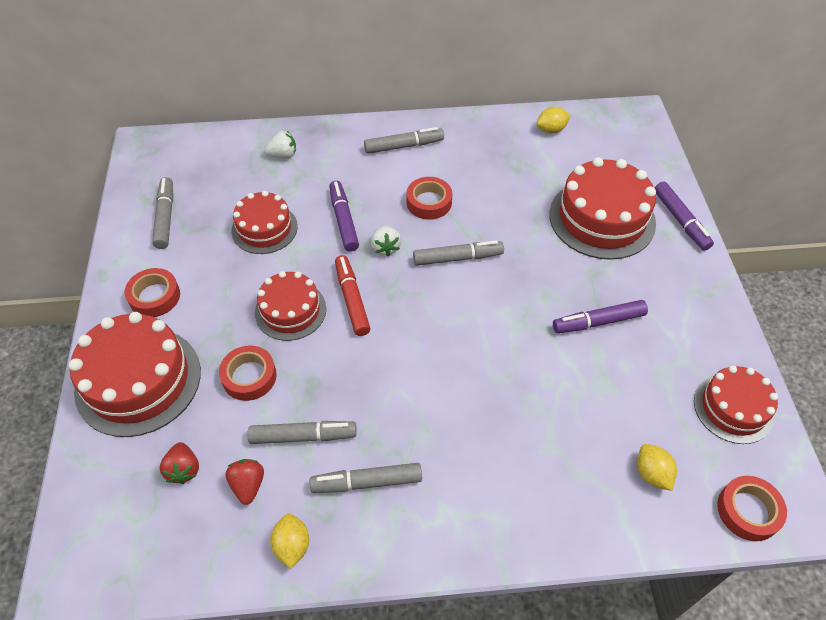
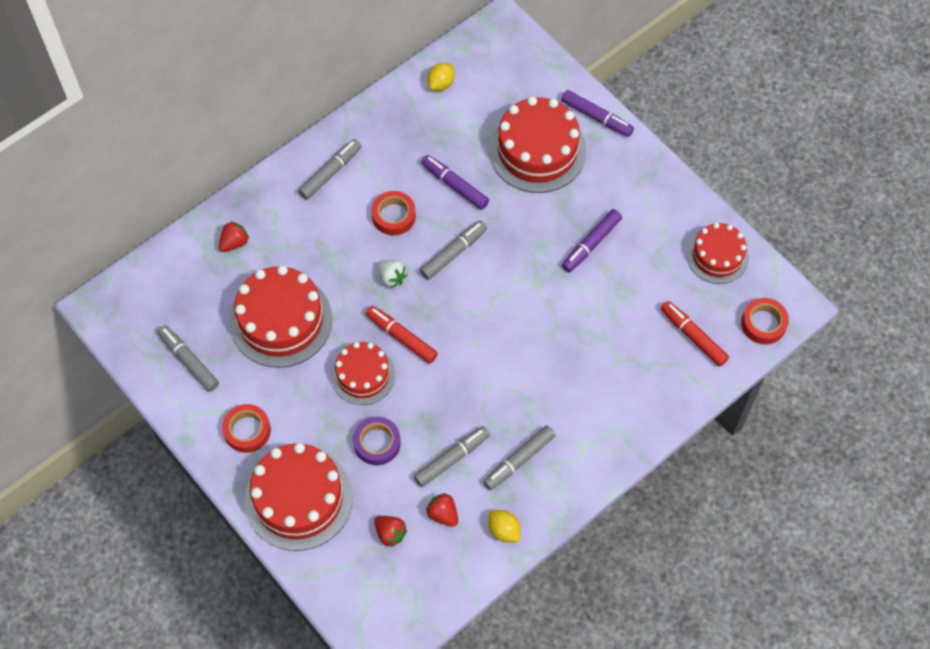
camera: 35 degrees left, 10 degrees up
red tape [219,346,277,401] -> purple tape [353,417,401,465]
red cake [232,191,298,254] -> red cake [230,265,332,368], size x1.62
white strawberry [264,131,296,158] -> red strawberry [219,221,249,252]
purple marker [329,181,359,252] -> purple marker moved to [421,155,489,210]
yellow lemon [637,444,677,491] -> red marker [661,301,729,367]

